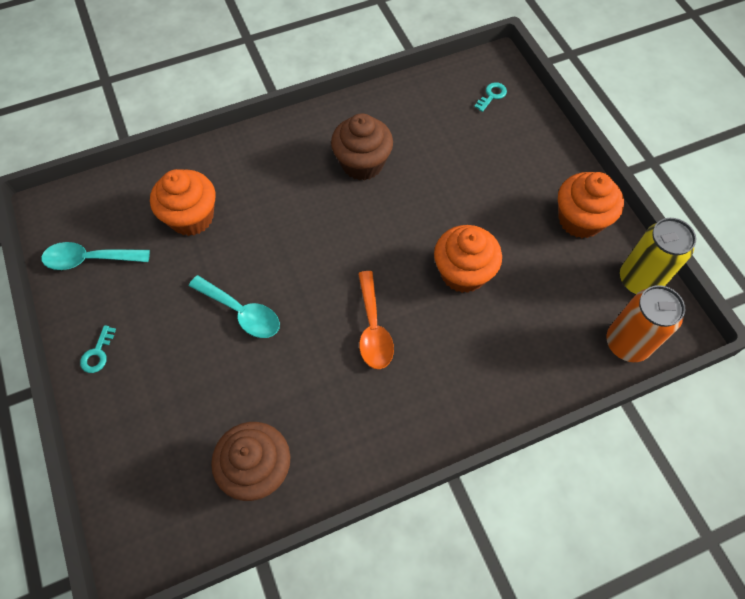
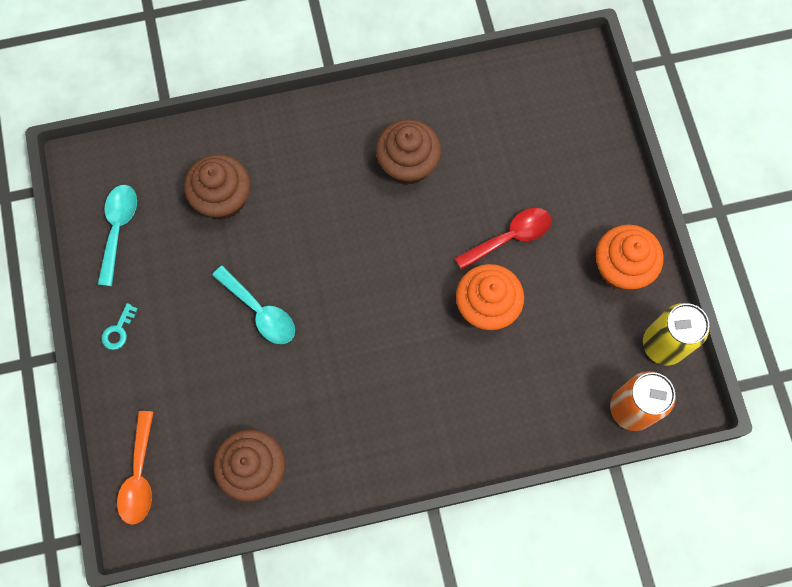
camera: 10 degrees right, 10 degrees up
turquoise spoon [41,242,150,270] -> turquoise spoon turned 90 degrees clockwise [98,185,137,286]
orange cupcake [150,169,215,236] -> brown cupcake [184,154,250,220]
orange spoon [358,271,394,369] -> orange spoon moved to [117,411,154,525]
turquoise key [474,82,507,112] -> none
none -> red spoon [455,208,551,270]

